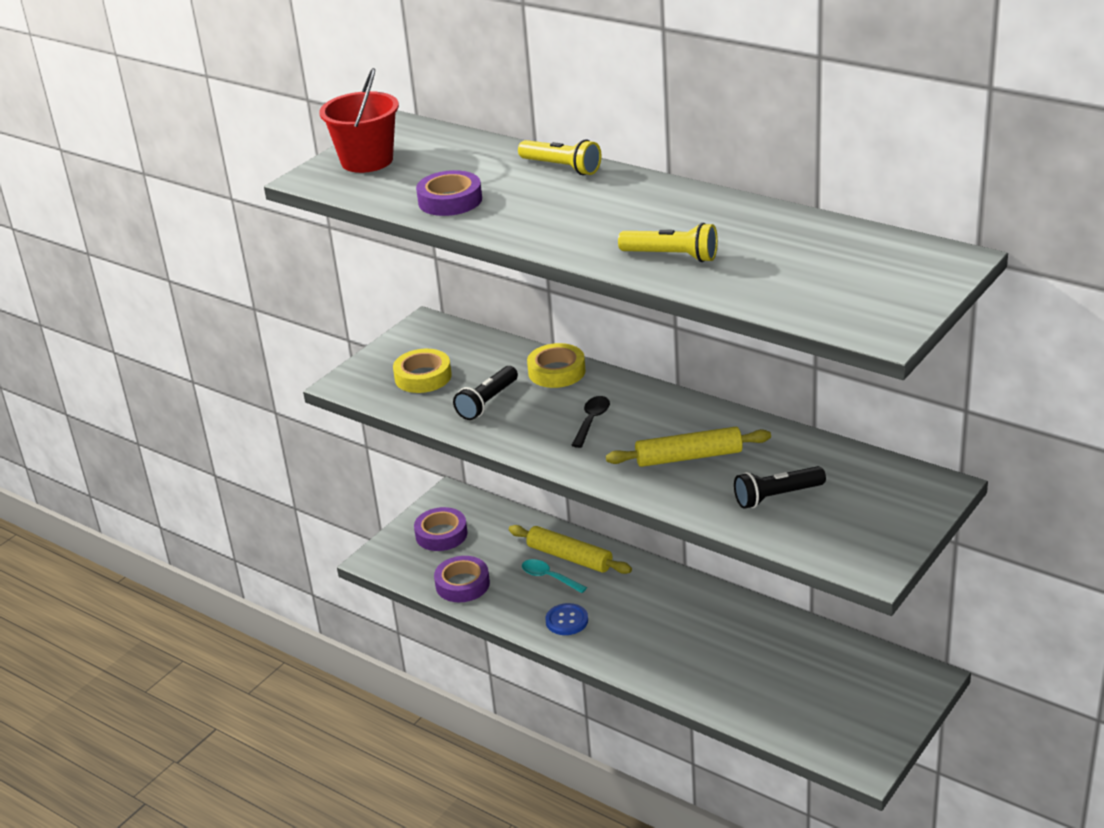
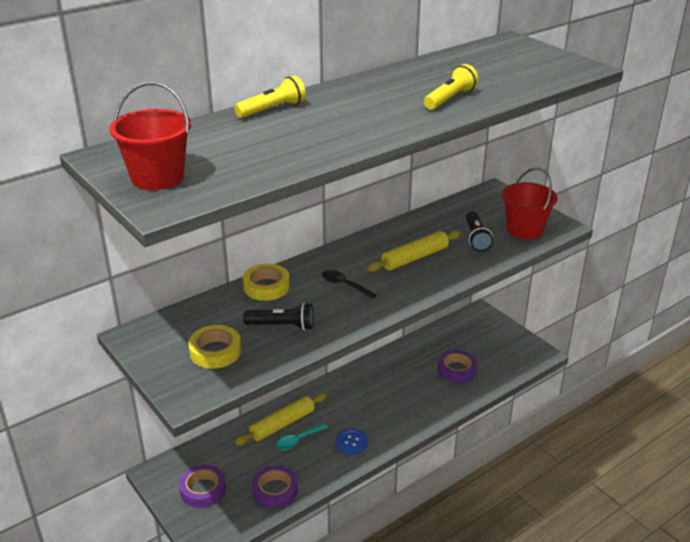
camera: 75 degrees left, 0 degrees up
purple tape [416,170,482,216] -> purple tape moved to [438,350,477,383]
black flashlight [453,366,518,420] -> black flashlight turned 45 degrees counterclockwise [243,303,314,331]
yellow rolling pin [606,427,771,467] -> yellow rolling pin turned 45 degrees clockwise [367,230,461,272]
none -> red bucket [502,167,558,239]

